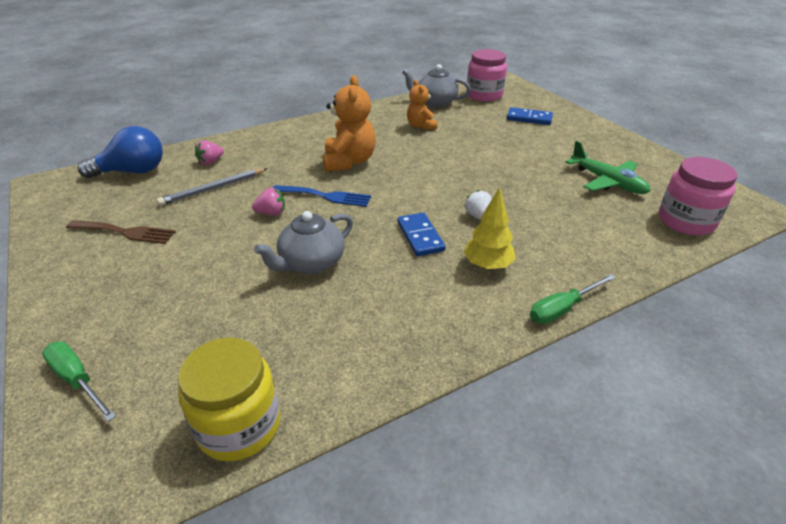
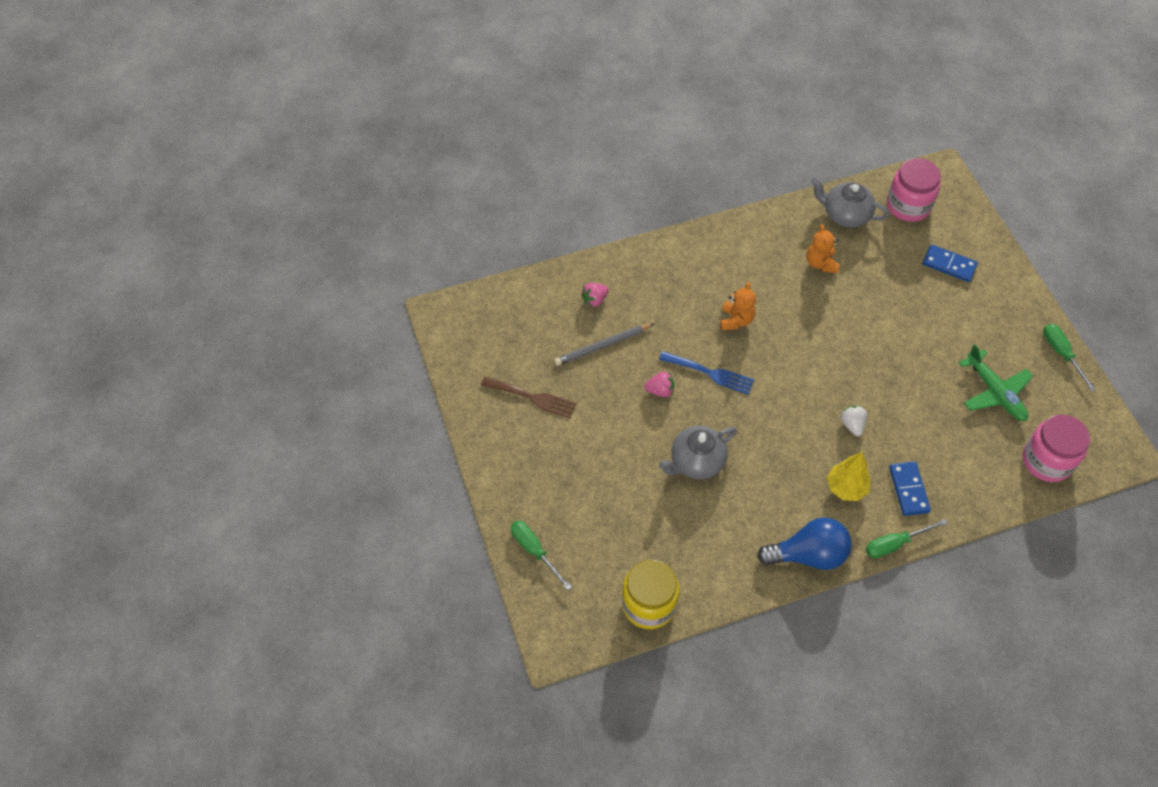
camera: 10 degrees right, 20 degrees up
blue light bulb [78,126,163,178] -> blue light bulb moved to [757,517,852,570]
orange teddy bear [323,75,376,172] -> orange teddy bear [720,282,756,330], size x0.61
blue domino [397,212,446,256] -> blue domino moved to [889,461,931,516]
none -> green screwdriver [1043,324,1096,391]

